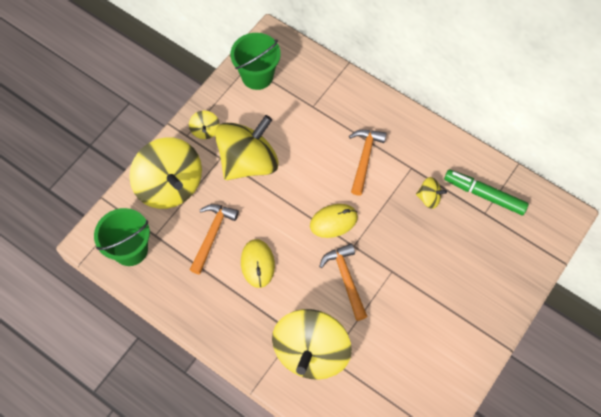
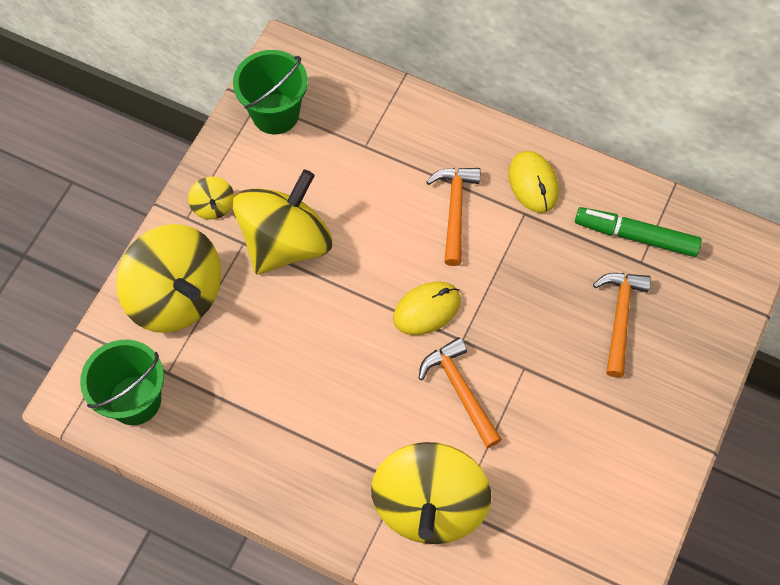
camera: 10 degrees left, 0 degrees up
orange hammer [190,204,239,275] -> orange hammer moved to [593,273,651,377]
yellow mouse [241,239,275,288] -> yellow mouse moved to [509,151,559,213]
yellow spinning top [416,177,447,209] -> none

